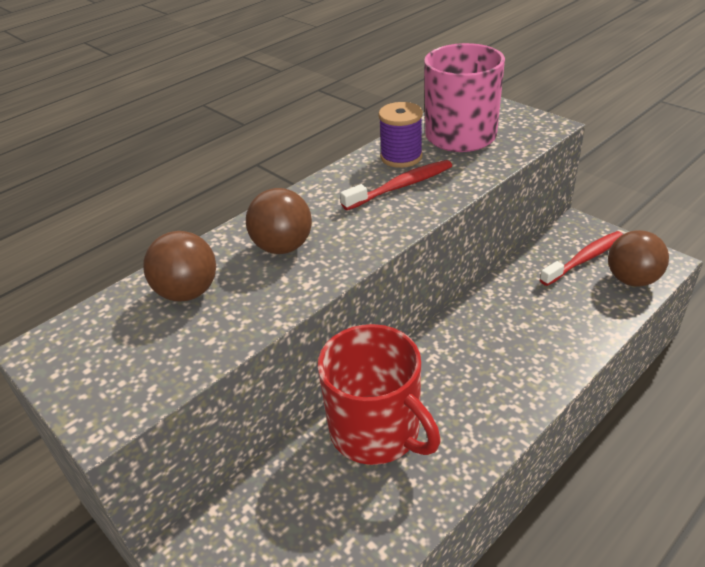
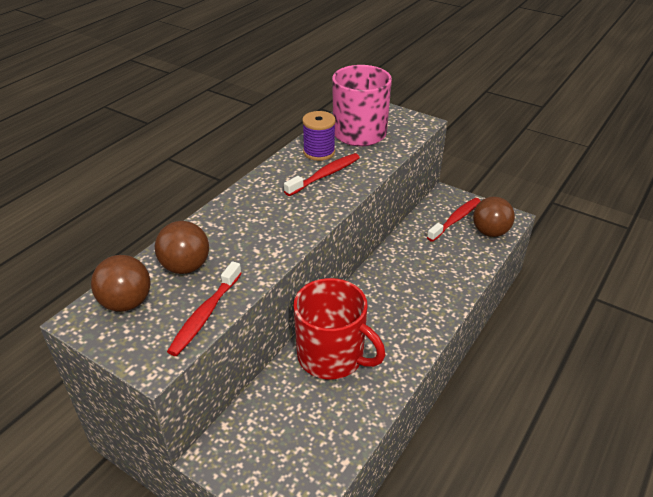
camera: 15 degrees left, 0 degrees up
brown ball [246,188,312,254] -> brown ball moved to [91,255,151,312]
none -> red toothbrush [167,261,242,356]

